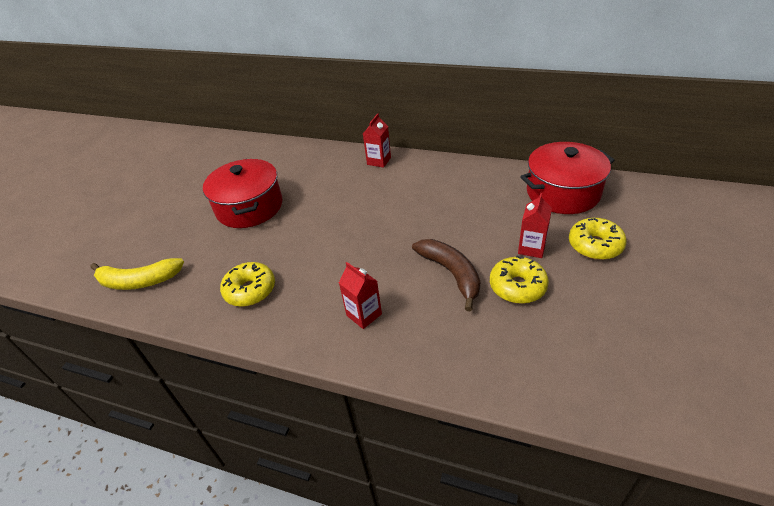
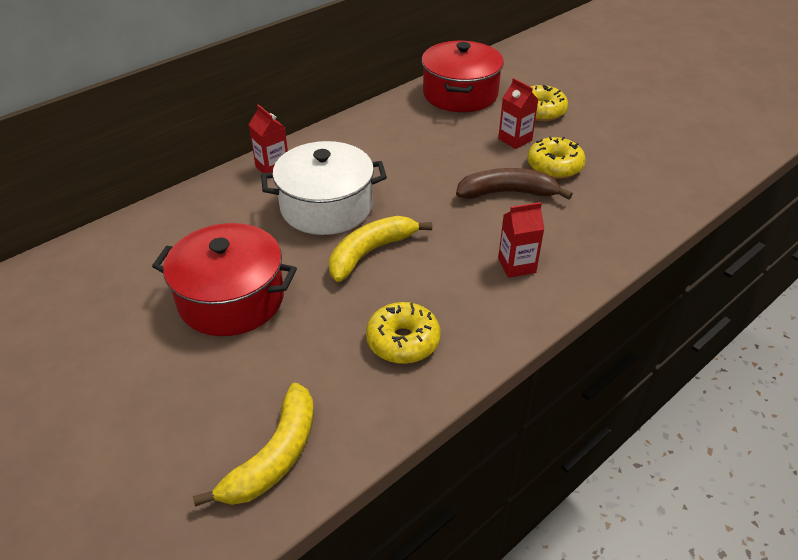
camera: 65 degrees left, 0 degrees up
none -> white pot [261,141,387,235]
none -> yellow banana [329,216,432,282]

